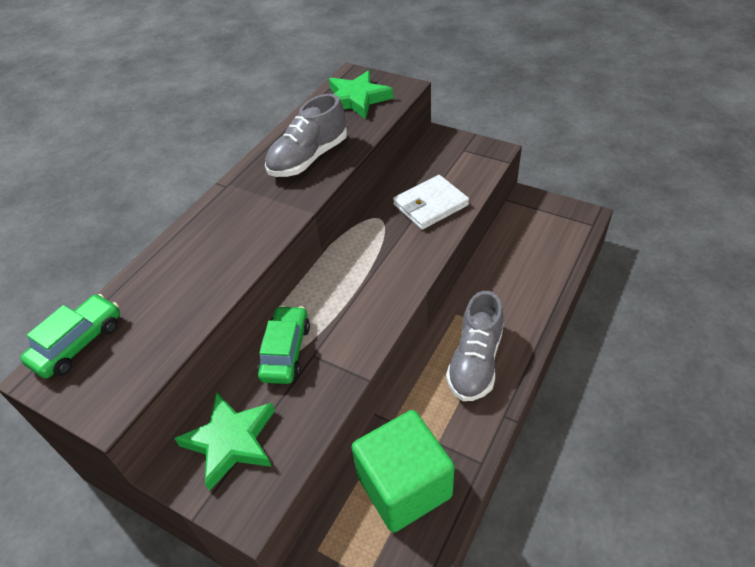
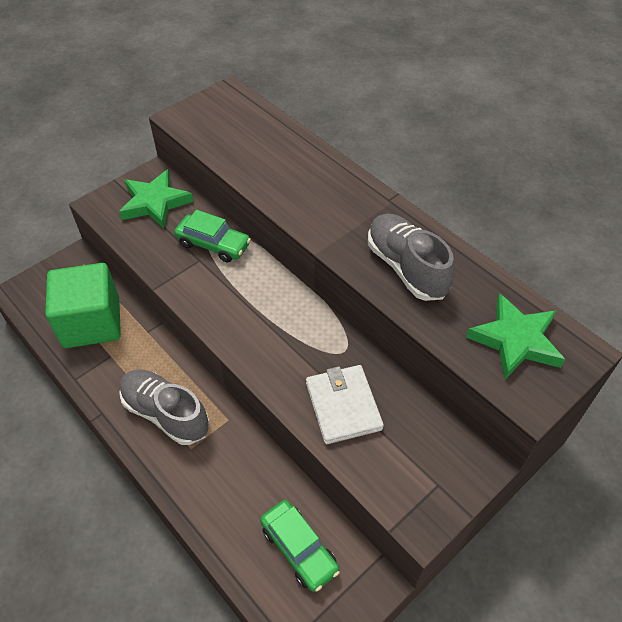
camera: 105 degrees right, 5 degrees up
green car [20,294,120,378] -> green car moved to [260,500,340,592]

